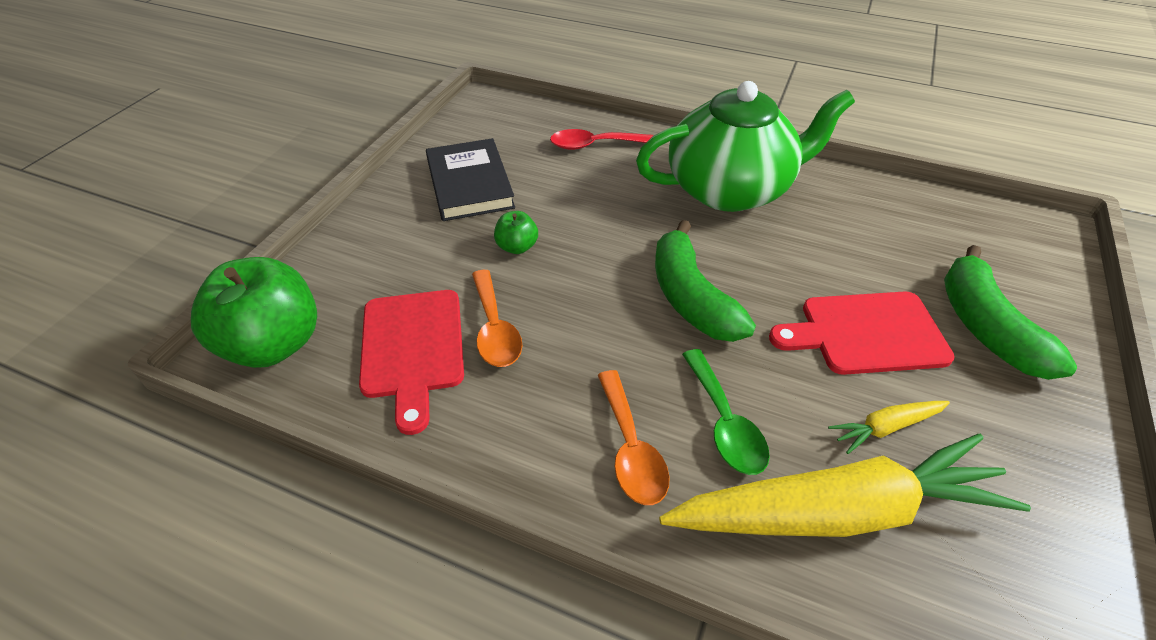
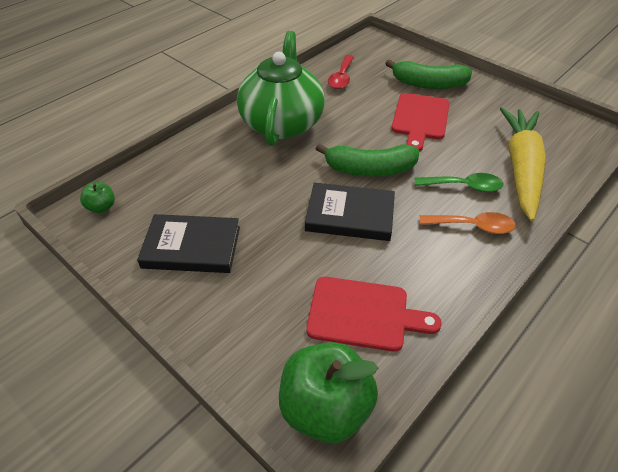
camera: 70 degrees left, 0 degrees up
orange spoon [472,270,523,367] -> none
green apple [494,211,538,254] -> green apple moved to [80,182,115,213]
red spoon [550,129,653,150] -> red spoon moved to [328,55,354,89]
yellow carrot [828,401,950,454] -> none
none -> black book [305,182,395,241]

